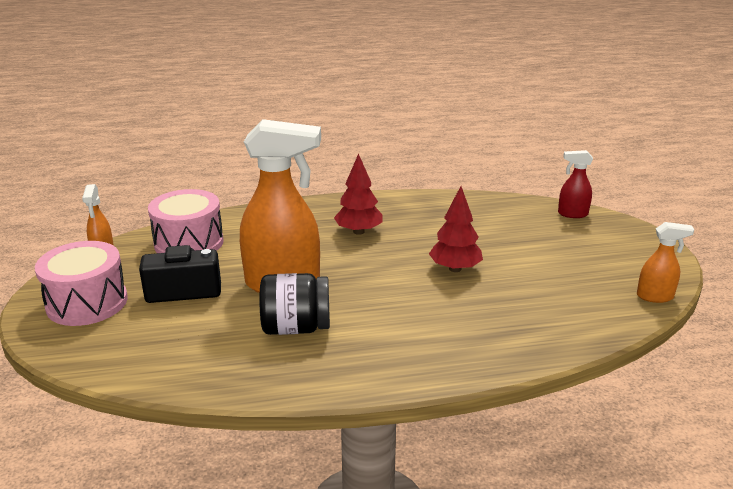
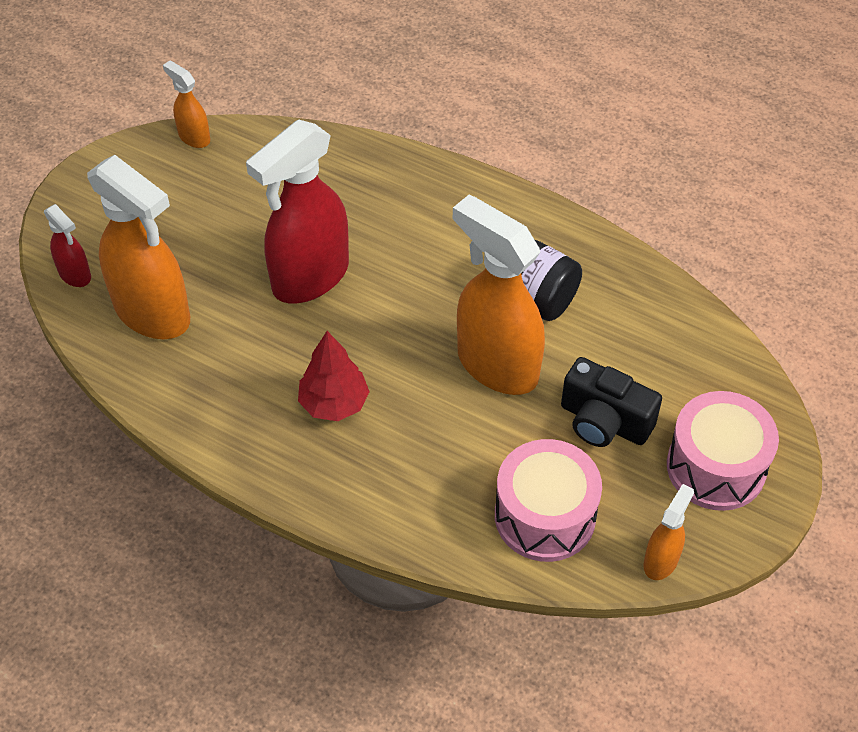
camera: 140 degrees left, 25 degrees up
red tree [429,186,483,272] -> red spray bottle [246,120,349,303]
none -> orange spray bottle [87,155,190,339]

